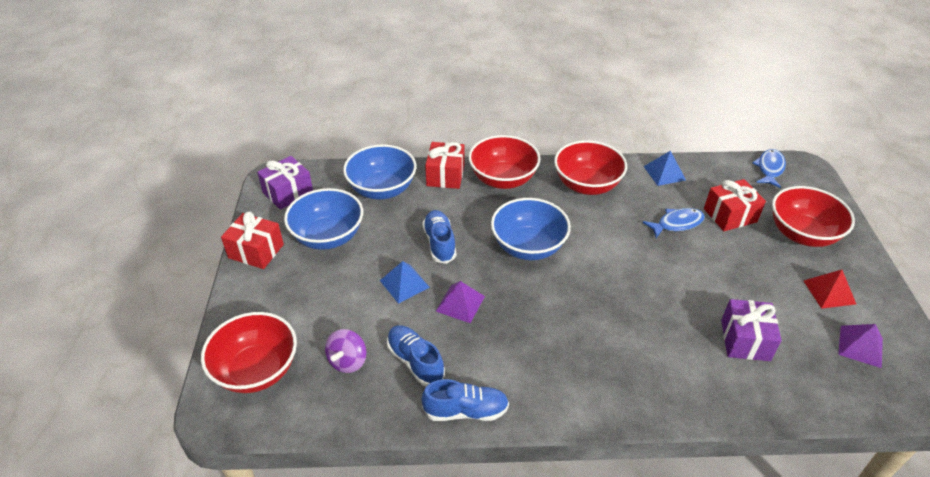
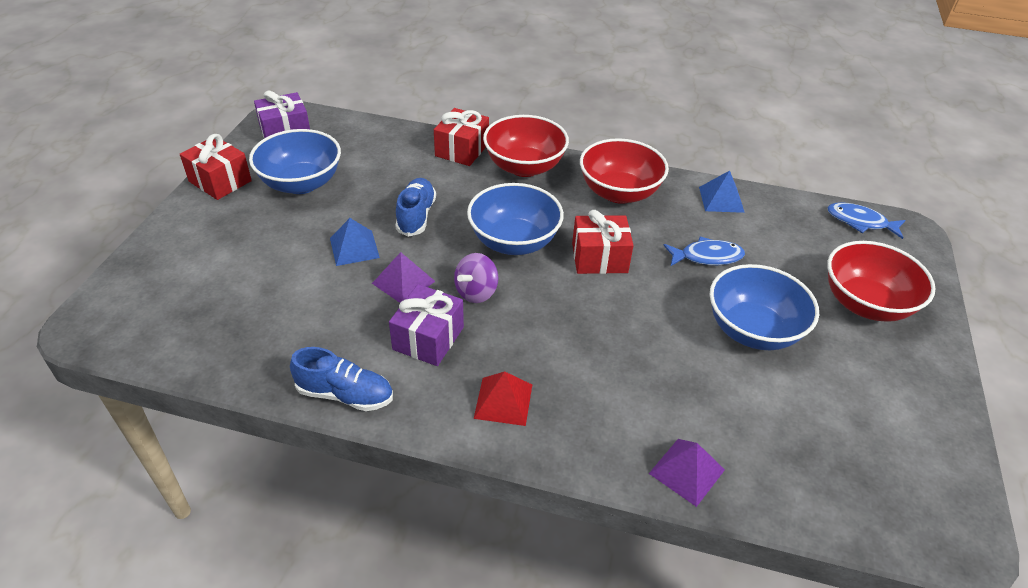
camera: 15 degrees right, 0 degrees up
red bowl [201,312,297,393] -> none
purple spinning top [325,329,367,373] -> purple spinning top moved to [454,253,498,303]
blue bowl [343,144,416,200] -> blue bowl moved to [710,264,819,350]
blue shoe [387,326,445,387] -> none
red gift [704,179,766,231] -> red gift moved to [572,210,634,274]
purple gift [721,299,782,361] -> purple gift moved to [389,284,464,366]
blue fish [752,149,786,188] -> blue fish turned 105 degrees counterclockwise [827,202,905,239]
red pyramid [804,270,856,309] -> red pyramid moved to [474,371,532,426]
purple pyramid [838,324,883,368] -> purple pyramid moved to [649,439,725,507]

